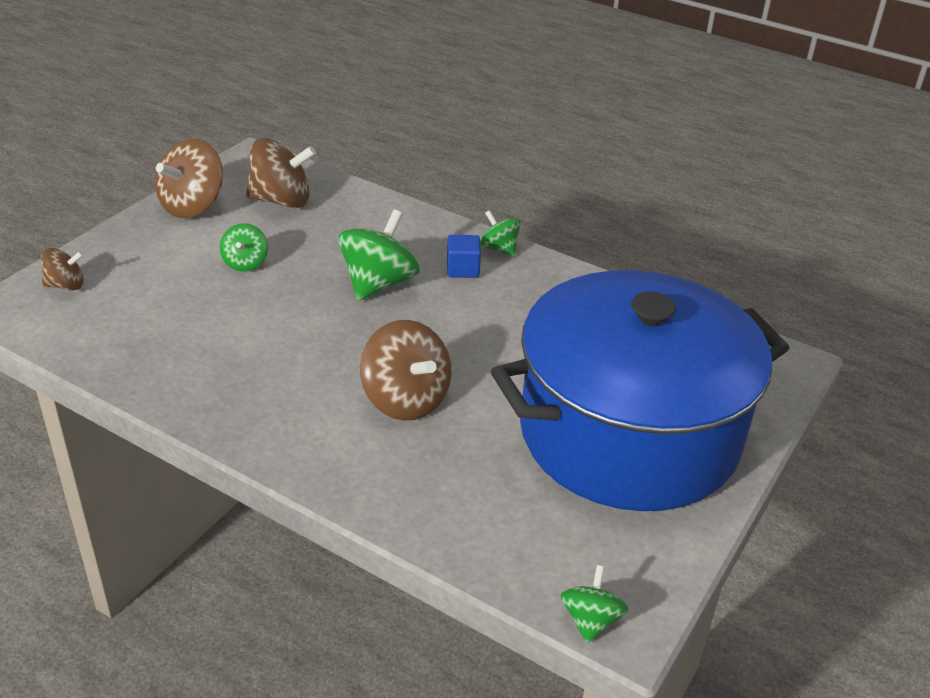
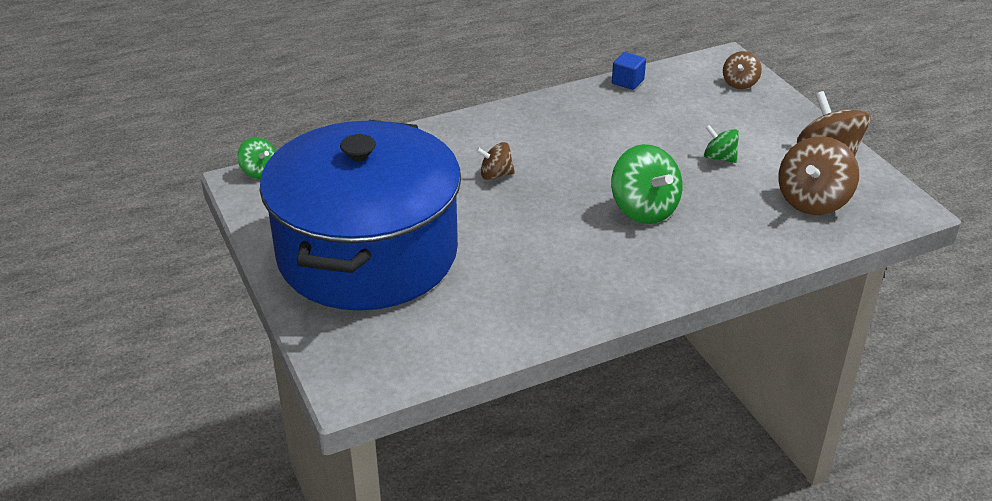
camera: 125 degrees right, 0 degrees up
brown spinning top [360,320,451,421] -> brown spinning top [476,142,515,180], size x0.56
blue cube [447,235,481,278] -> blue cube moved to [612,52,646,90]
green spinning top [480,210,521,256] -> none

